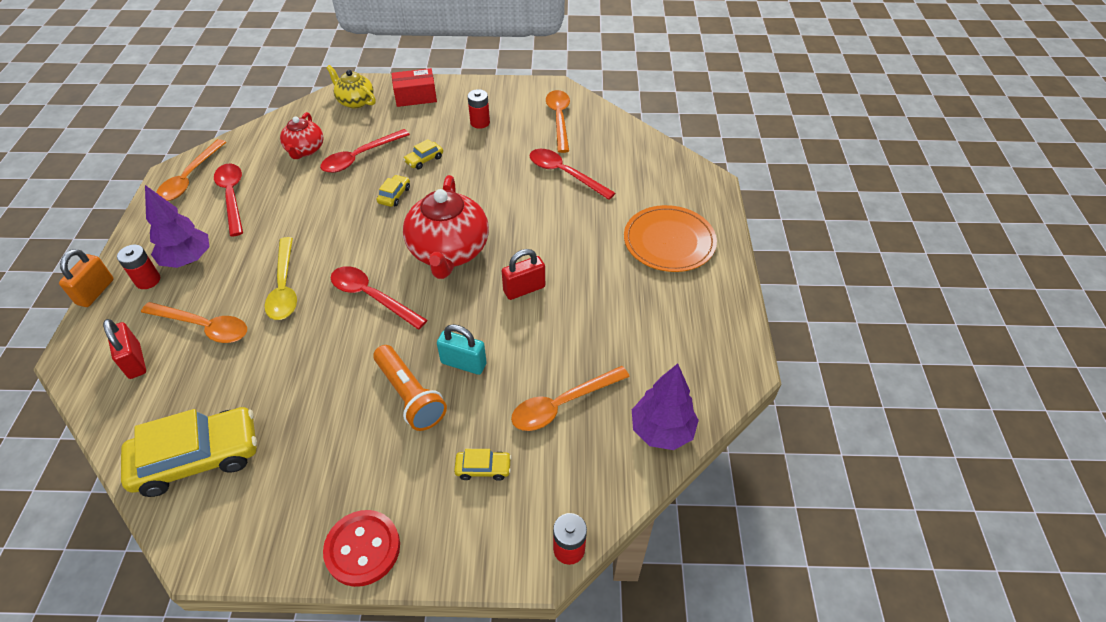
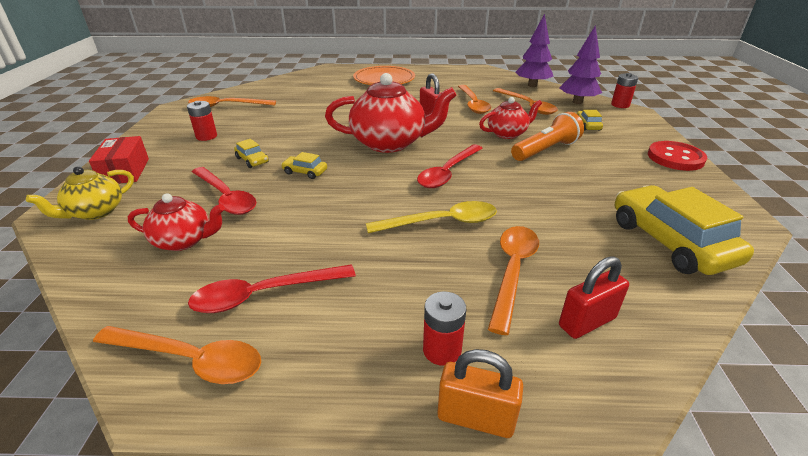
camera: 90 degrees left, 15 degrees down
purple tree [145,185,209,268] -> purple tree moved to [560,25,602,104]
turquoise padlock [437,324,487,375] -> red teapot [479,97,542,139]
red spoon [530,149,615,200] -> none
none -> orange spoon [458,85,491,114]

